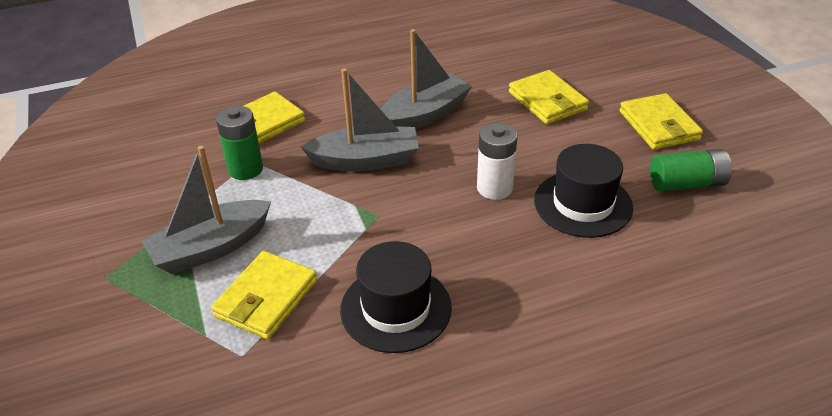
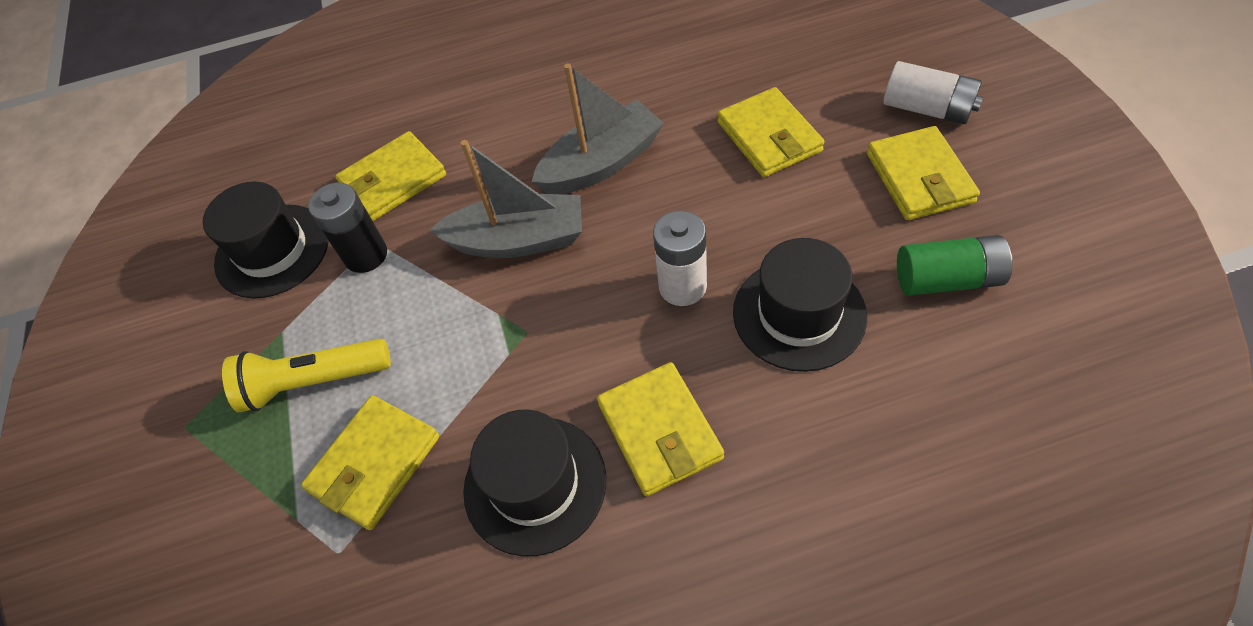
camera: 10 degrees right, 15 degrees up
grey boat [141,146,271,274] -> yellow flashlight [222,339,391,413]
green battery [216,106,263,180] -> black battery [308,182,387,273]
none -> black hat [203,182,329,299]
none -> yellow wallet [597,362,724,496]
none -> white battery [884,61,983,124]

